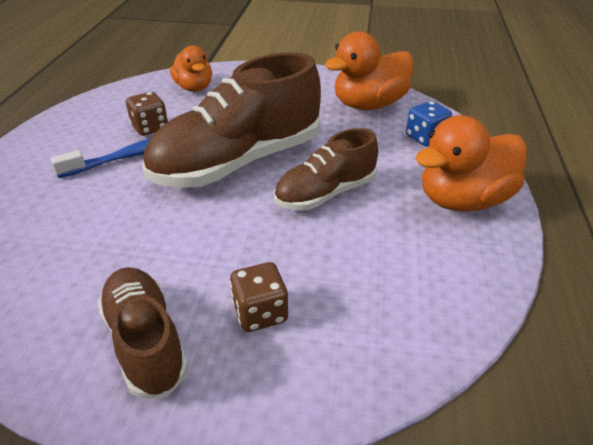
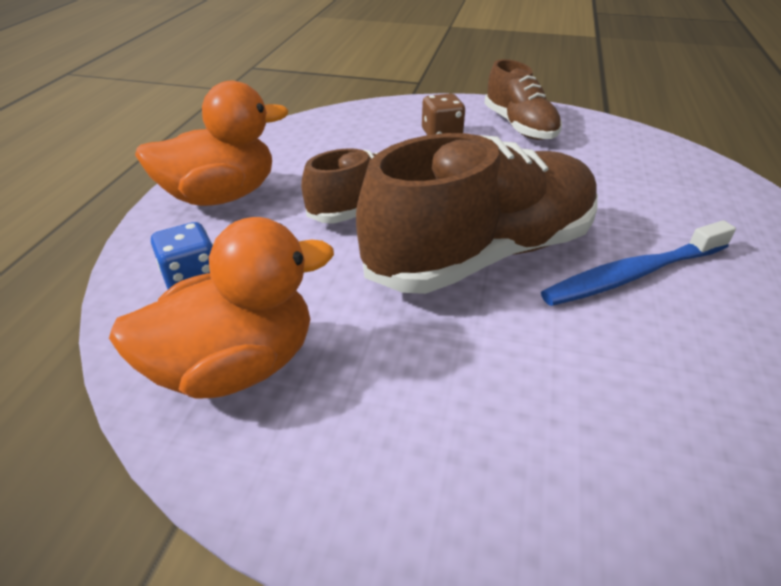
camera: 175 degrees left, 0 degrees up
brown dice [126,92,168,136] -> none
orange duck [170,45,212,92] -> none

